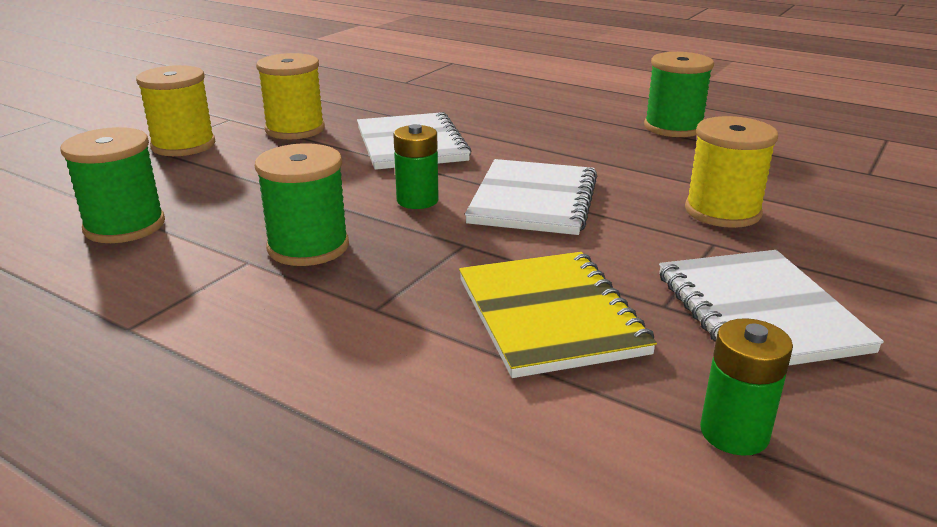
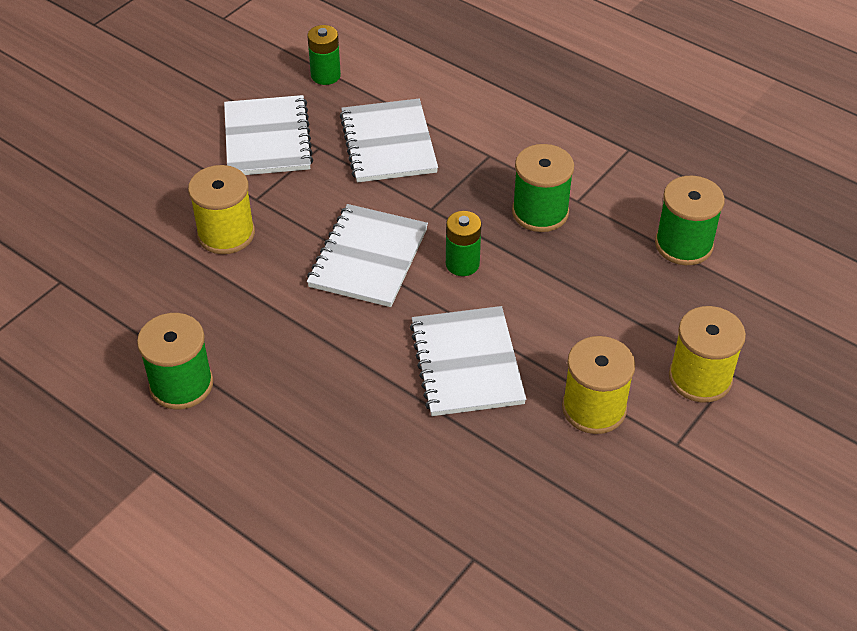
camera: 175 degrees left, 20 degrees up
yellow notebook [459,252,657,378] -> white notebook [340,99,438,183]

